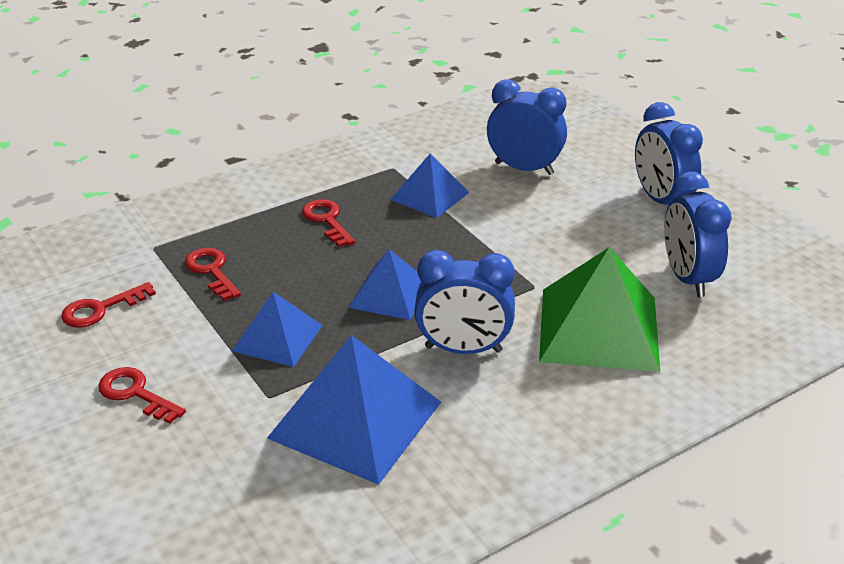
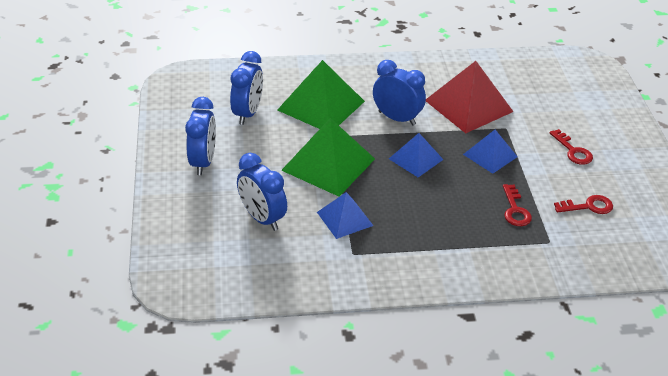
camera: 155 degrees left, 5 degrees up
blue pyramid [267,335,441,485] -> red pyramid [426,61,514,133]
red key [302,199,355,247] -> none
none -> green pyramid [281,118,375,197]

